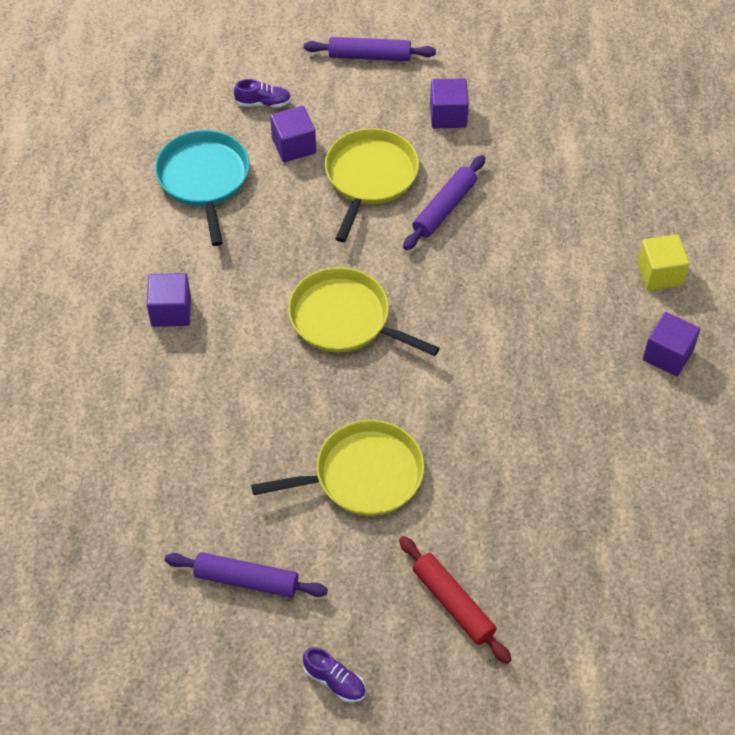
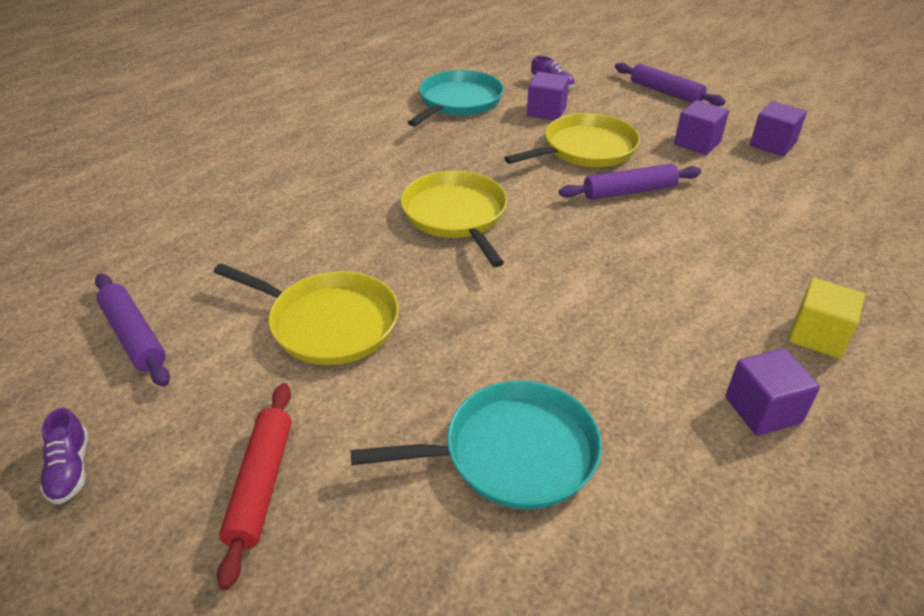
camera: 40 degrees right, 15 degrees down
purple cube [147,273,191,327] -> purple cube moved to [750,101,807,156]
none -> turquoise pan [350,380,602,510]

